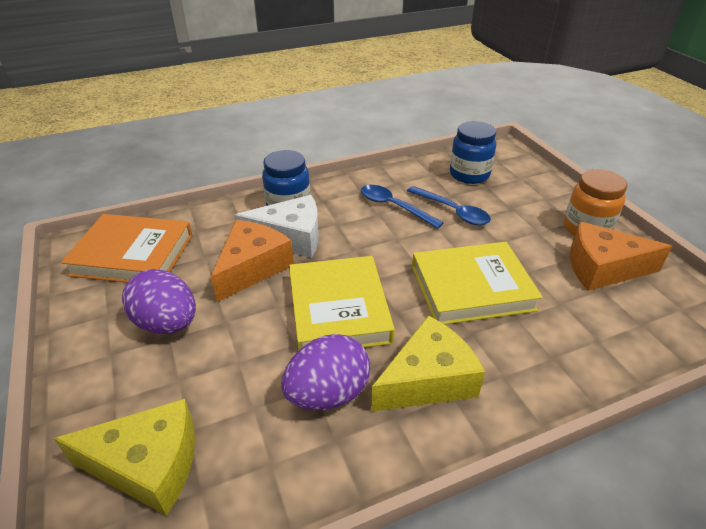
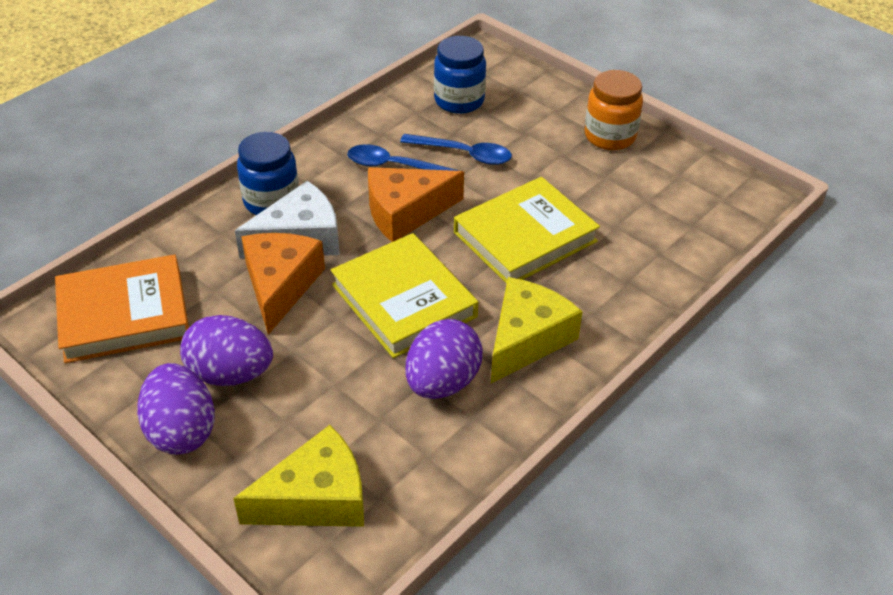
camera: 25 degrees left, 5 degrees up
orange cheese [570,221,672,291] -> orange cheese moved to [368,167,464,242]
none -> purple egg [137,363,215,455]

